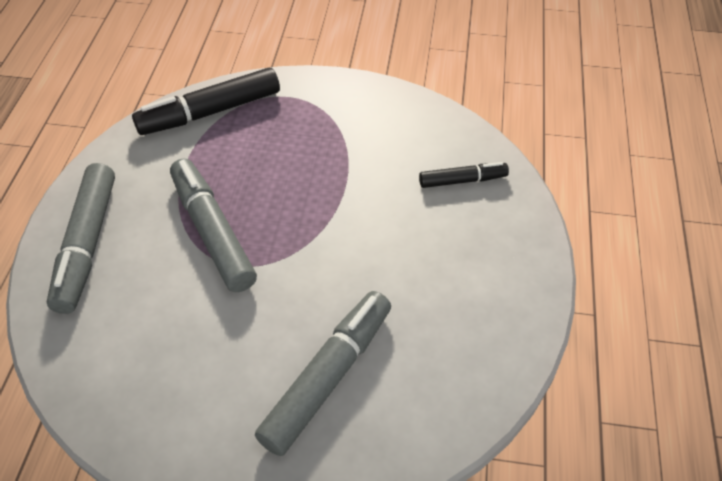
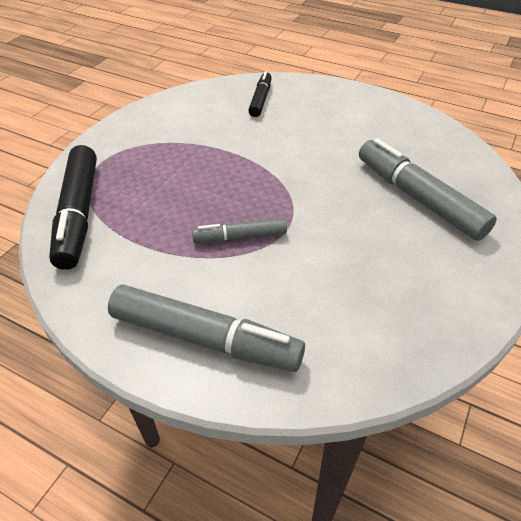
camera: 70 degrees left, 5 degrees down
grey marker [170,158,257,292] -> grey marker [192,218,287,243], size x0.56

